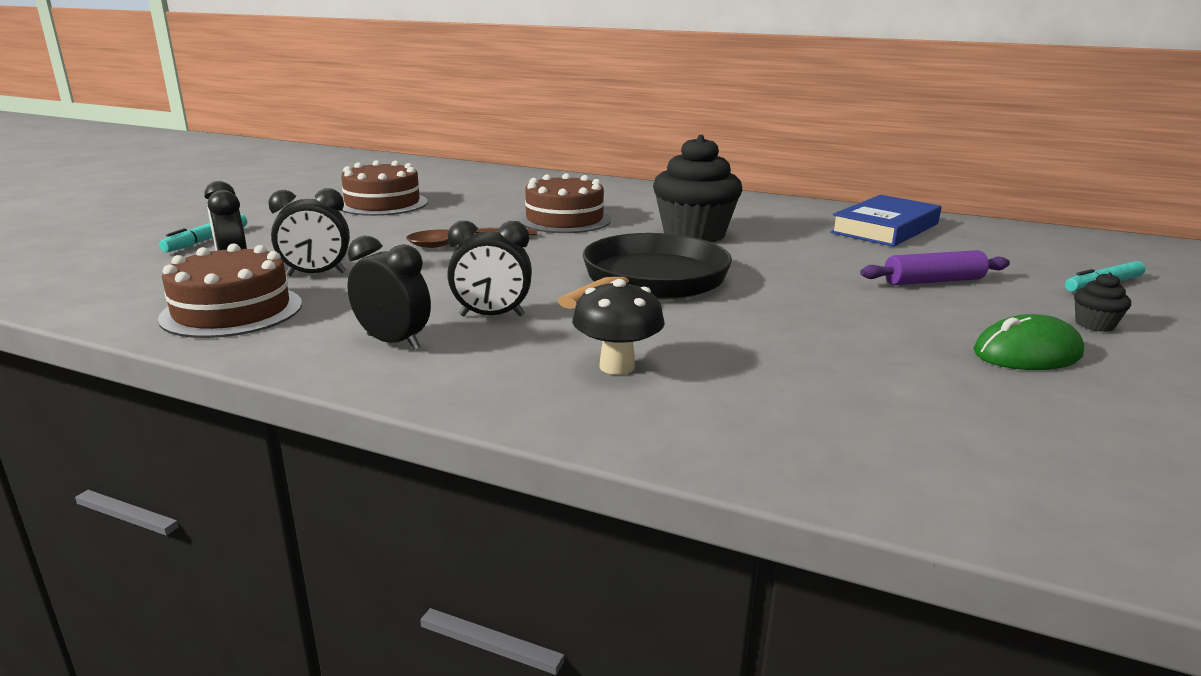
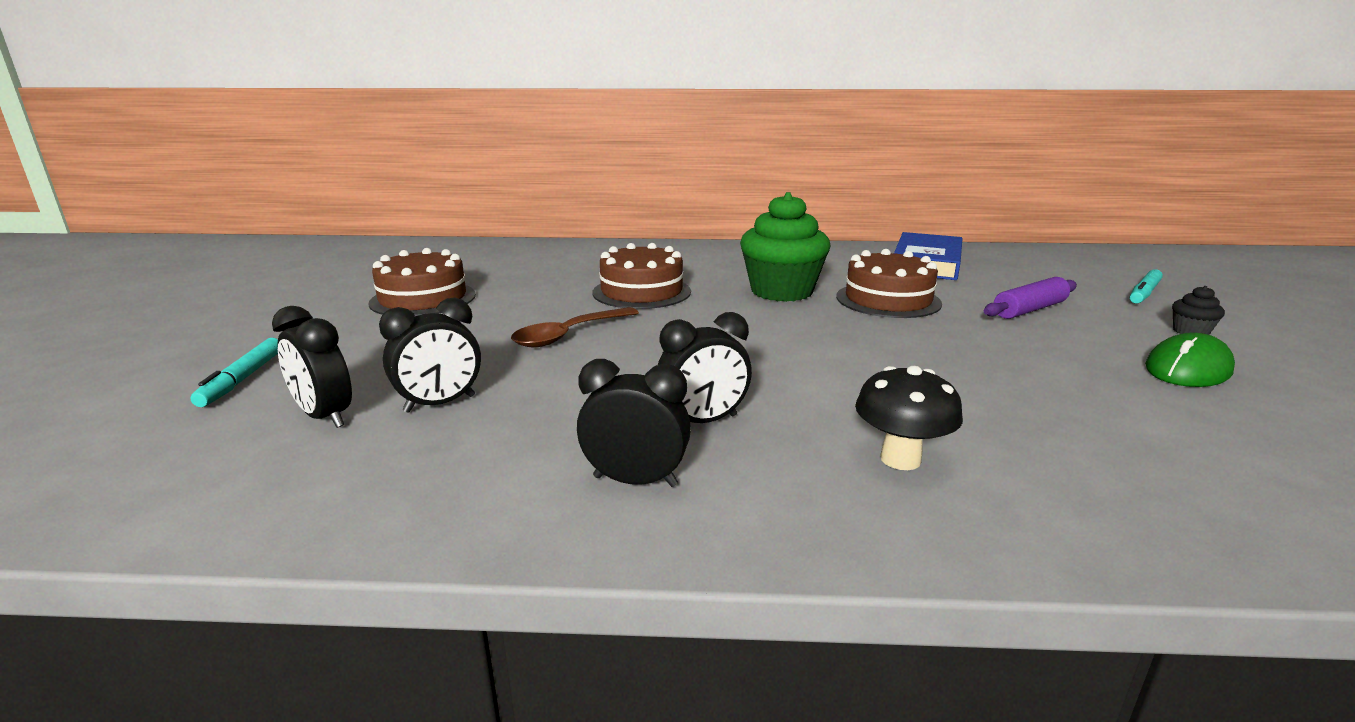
camera: 20 degrees left, 0 degrees up
brown cake [158,244,302,338] -> brown cake moved to [836,249,942,318]
black pan [558,233,732,309] -> none
black cupcake [653,135,742,242] -> green cupcake [740,192,831,302]

